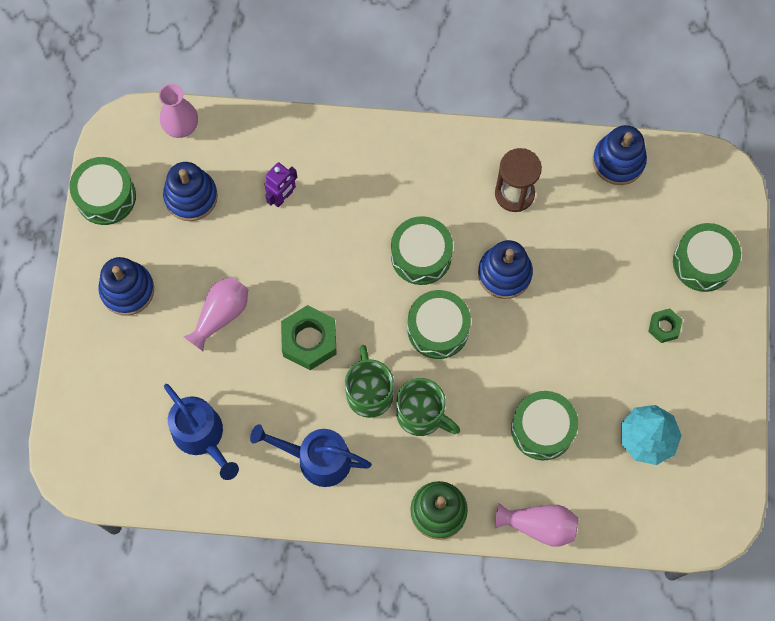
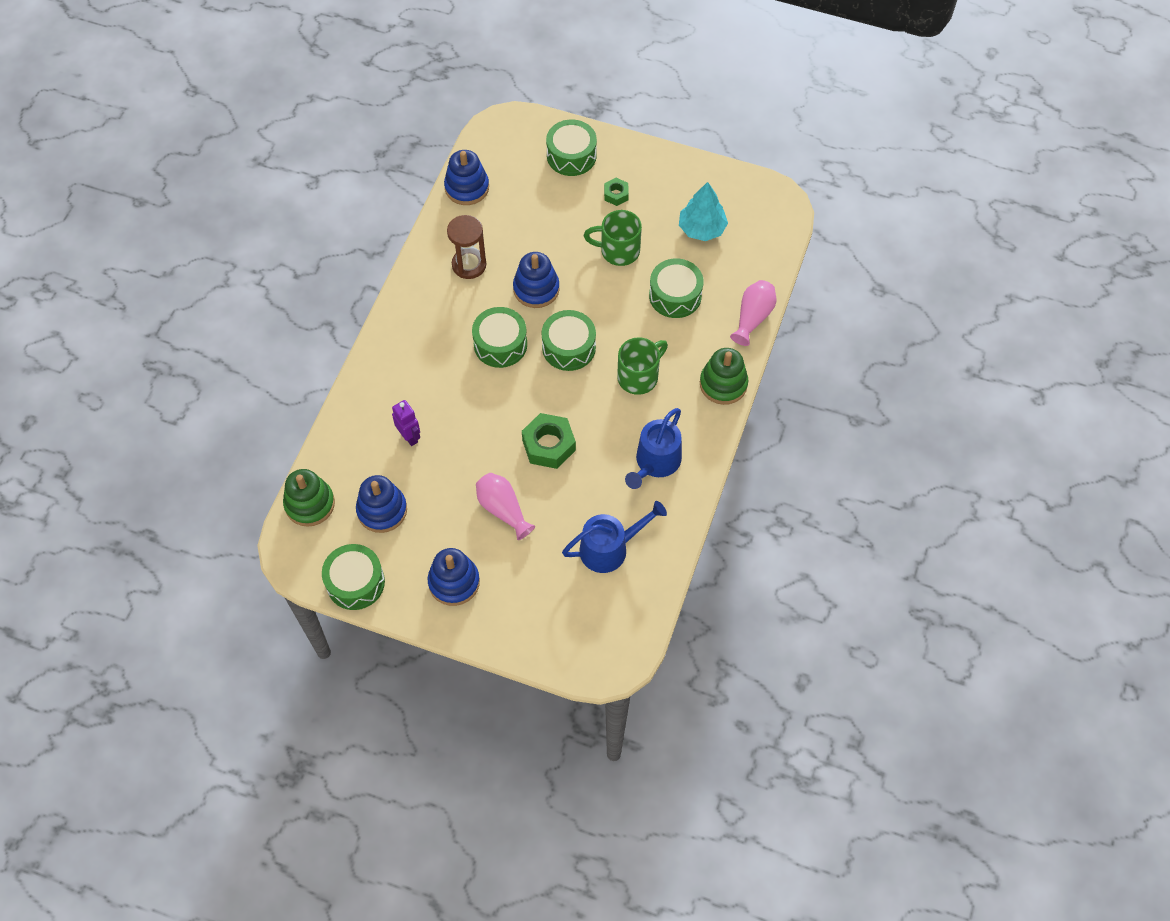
camera: 75 degrees left, 10 degrees down
pink vase [159,84,198,138] -> green stacking toy [283,469,335,527]
green mug [345,345,394,418] -> green mug moved to [584,210,642,266]

